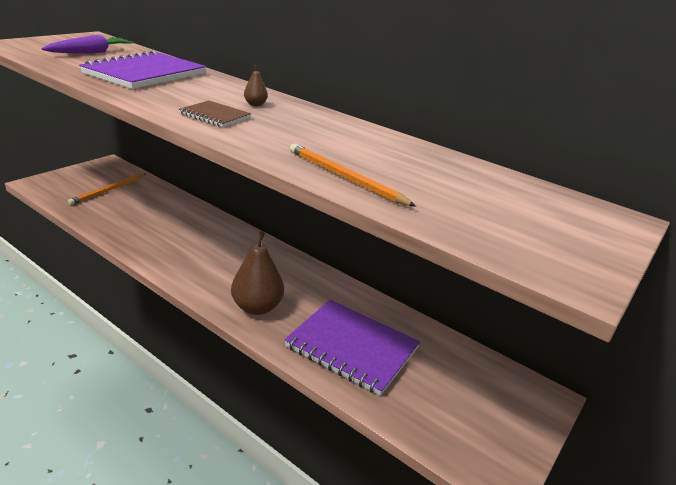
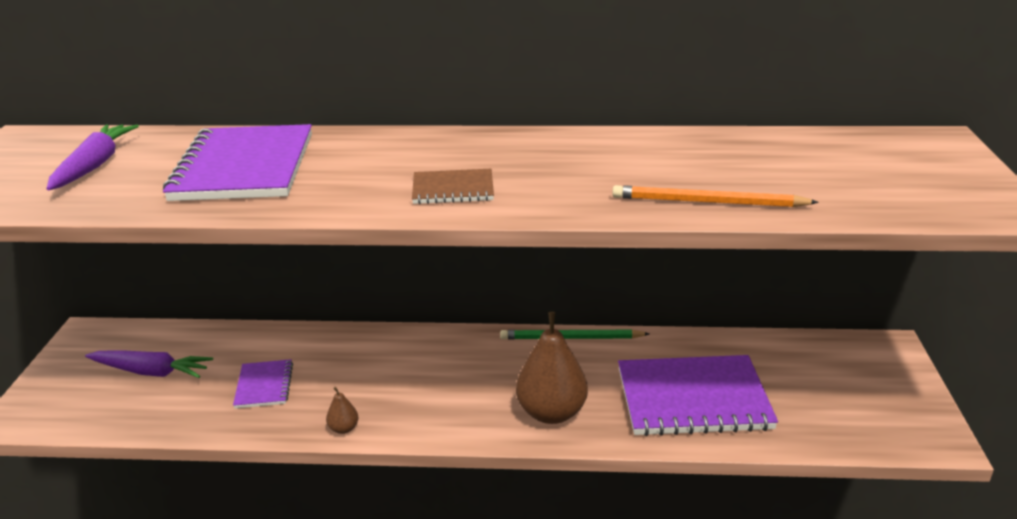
camera: 30 degrees left, 0 degrees up
orange pencil [68,174,146,205] -> purple carrot [85,350,213,378]
brown pear [244,64,268,106] -> brown pear moved to [326,387,358,434]
none -> purple notebook [233,359,293,409]
none -> green pencil [500,330,649,340]

